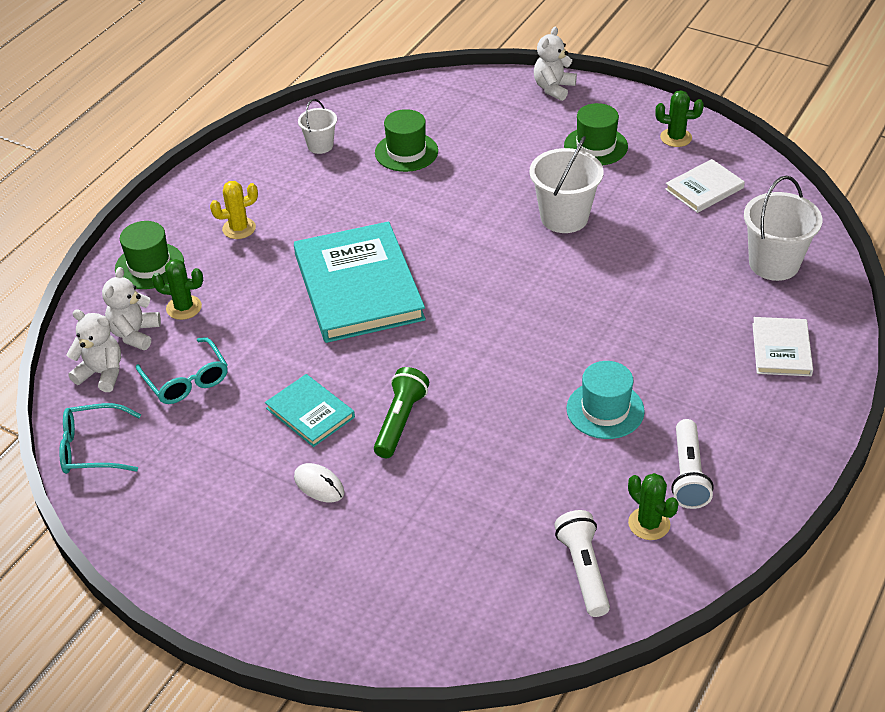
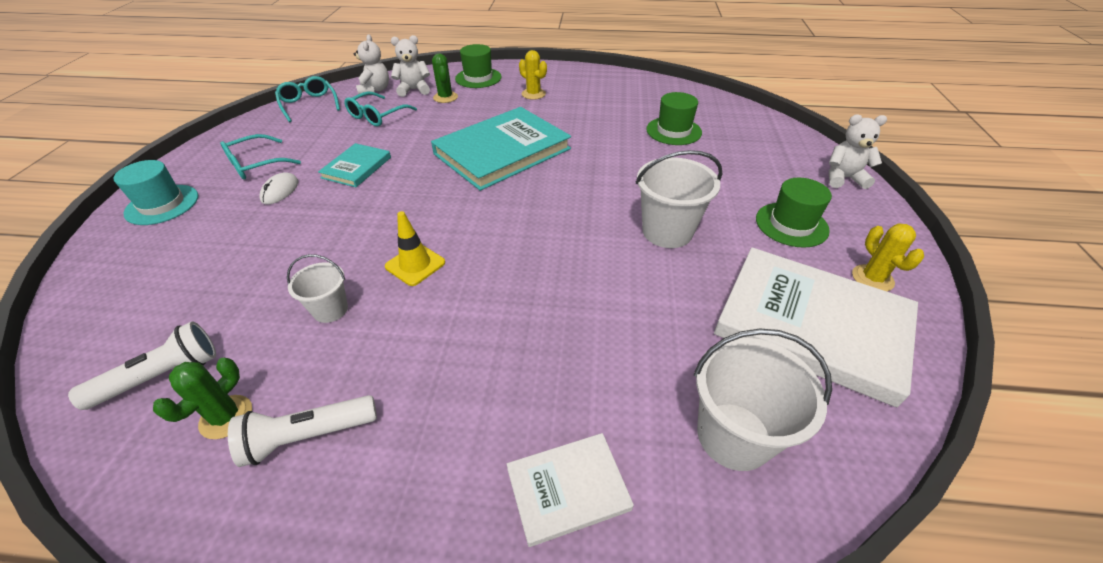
camera: 65 degrees right, 0 degrees up
white bucket [298,99,337,154] -> white bucket moved to [287,254,348,323]
green flashlight [374,367,429,458] -> none
turquoise hat [567,361,645,439] -> turquoise hat moved to [114,160,198,225]
green cactus [655,91,704,147] -> yellow cactus [852,223,924,291]
white book [665,159,745,213] -> white book [714,247,918,407], size x2.01
none -> turquoise glasses [220,134,301,179]
none -> yellow traffic cone [385,211,445,286]

